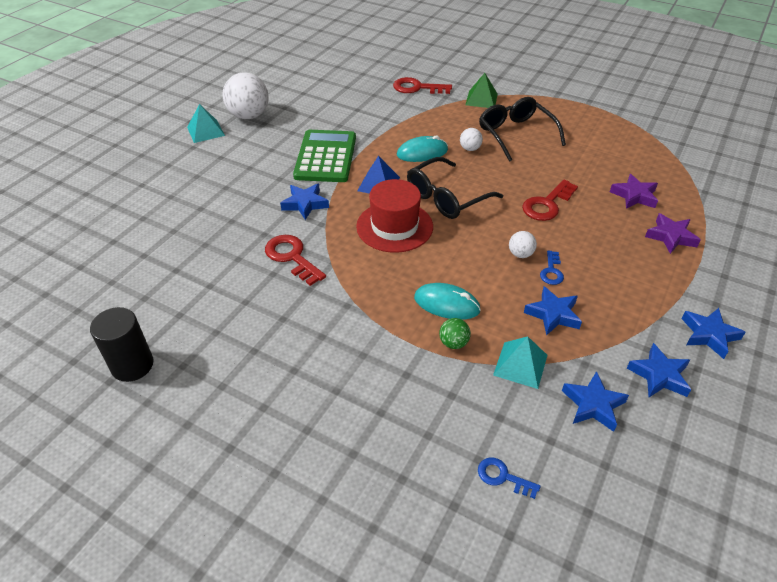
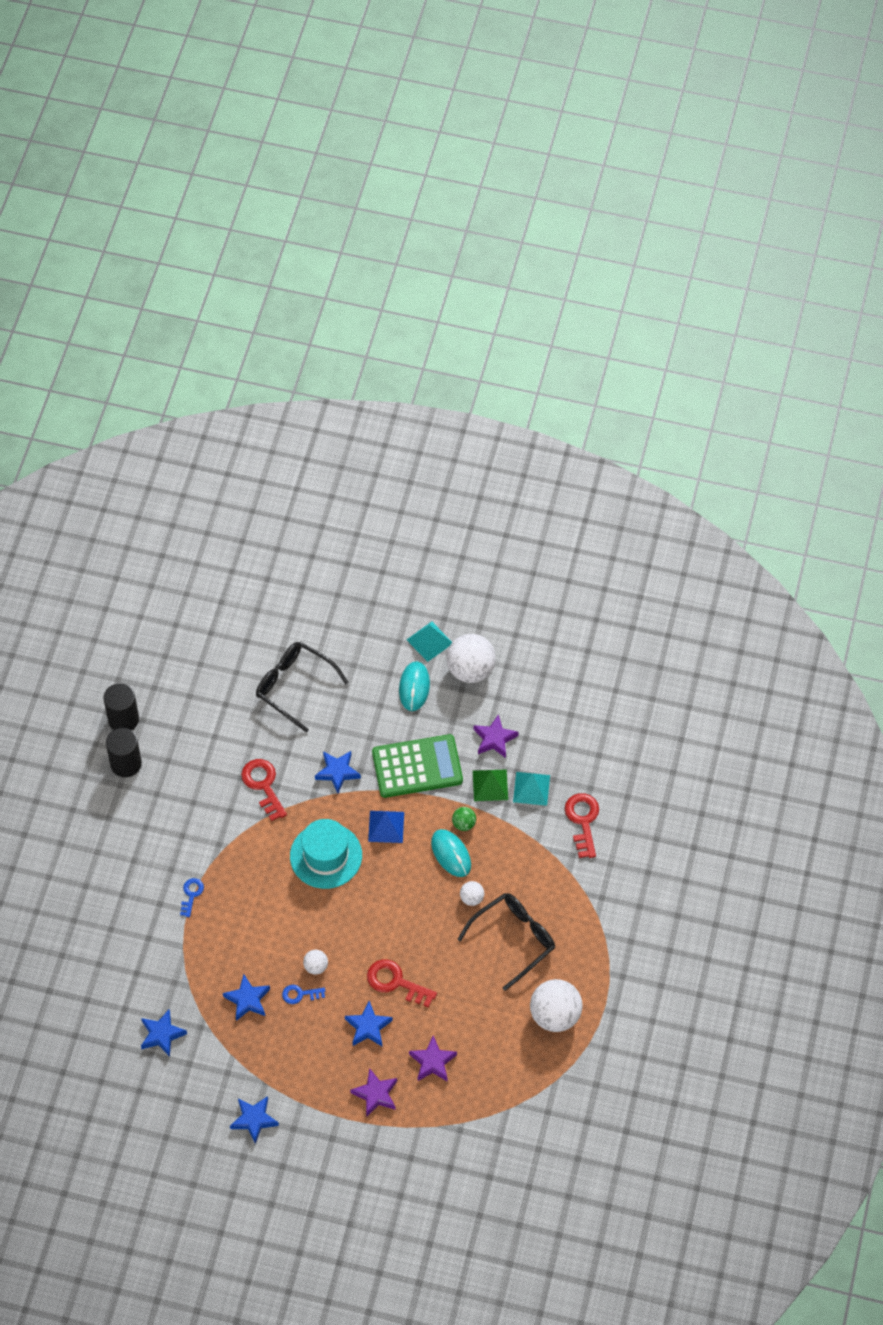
camera: 75 degrees right, 15 degrees up
red key [265,235,326,286] -> red key turned 60 degrees counterclockwise [241,759,287,821]
red hat [356,179,433,253] -> turquoise hat [290,819,362,889]
black glasses [407,157,503,219] -> black glasses moved to [256,642,349,732]
turquoise mouse [414,283,481,320] -> turquoise mouse moved to [399,661,430,711]
green ball [439,318,471,349] -> green ball moved to [452,807,476,831]
green pyramid [465,73,498,108] -> green pyramid moved to [473,769,508,801]
blue key [478,457,541,499] -> blue key moved to [180,878,204,917]
turquoise pyramid [493,336,547,389] -> turquoise pyramid moved to [513,772,550,806]
blue star [627,343,691,397] -> blue star moved to [345,1001,393,1046]
none -> black cylinder [106,728,142,777]
none -> purple star [474,714,518,758]
none -> white ball [530,979,583,1032]

